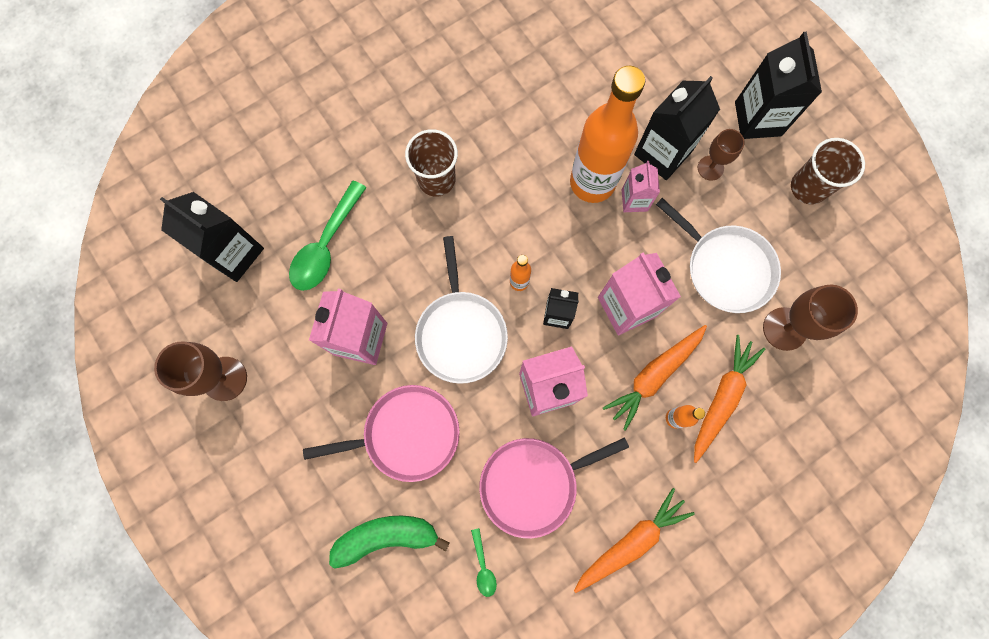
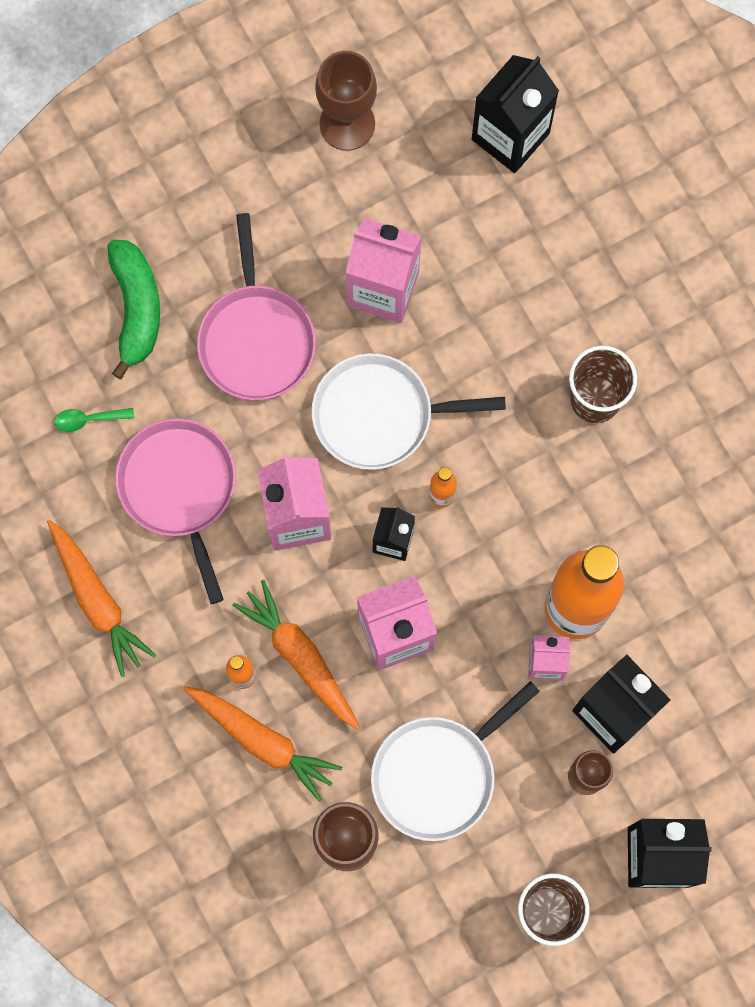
camera: 95 degrees right, 0 degrees up
green spoon [289,181,367,291] -> none

